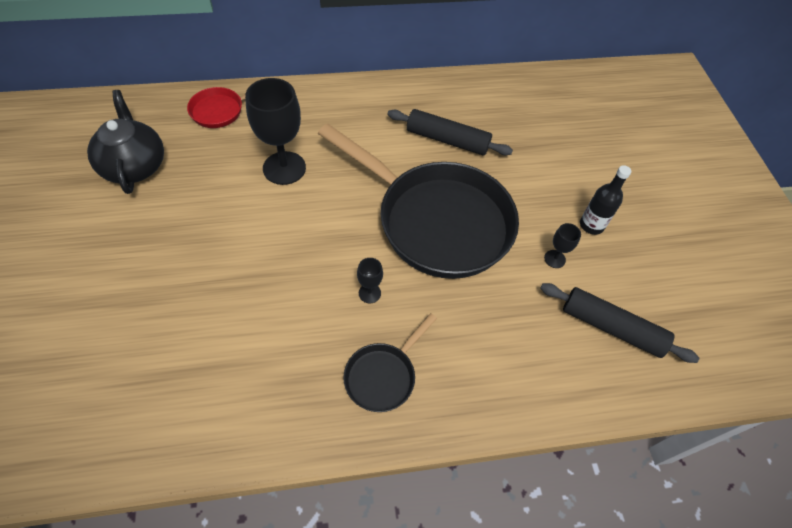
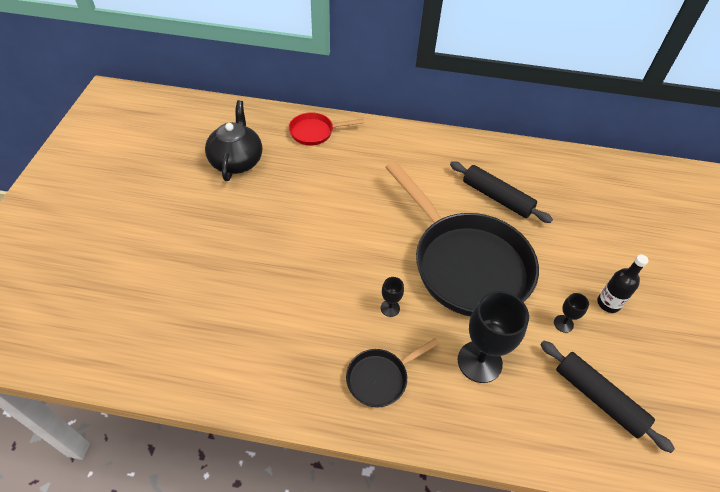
camera: 20 degrees right, 5 degrees down
black goblet [245,78,306,185] -> black goblet moved to [458,291,529,383]

